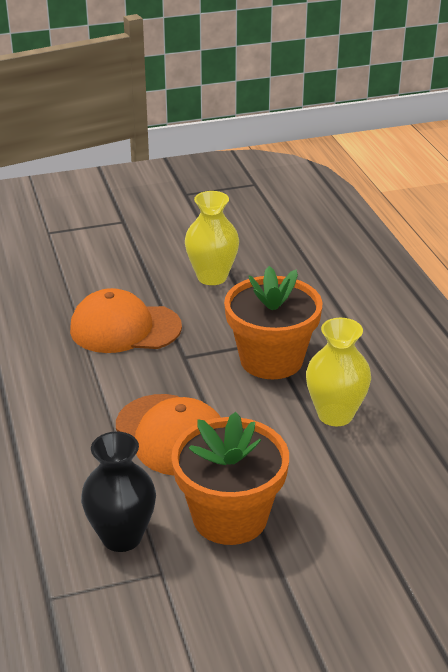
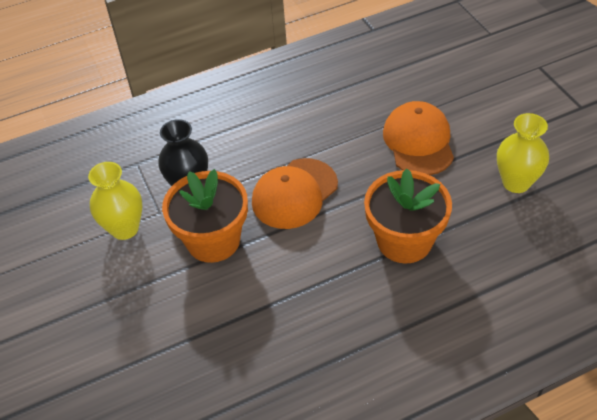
camera: 85 degrees right, 15 degrees up
yellow vase [306,318,371,426] -> yellow vase moved to [88,162,142,240]

